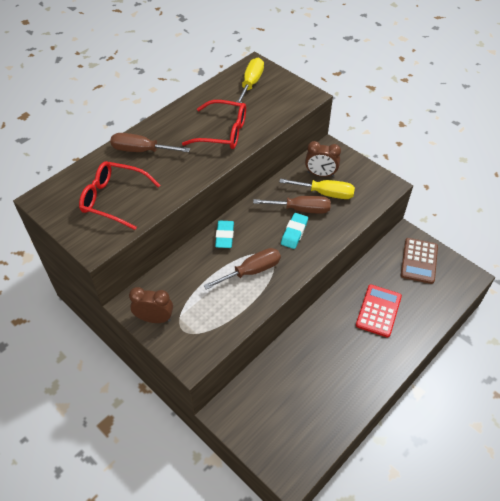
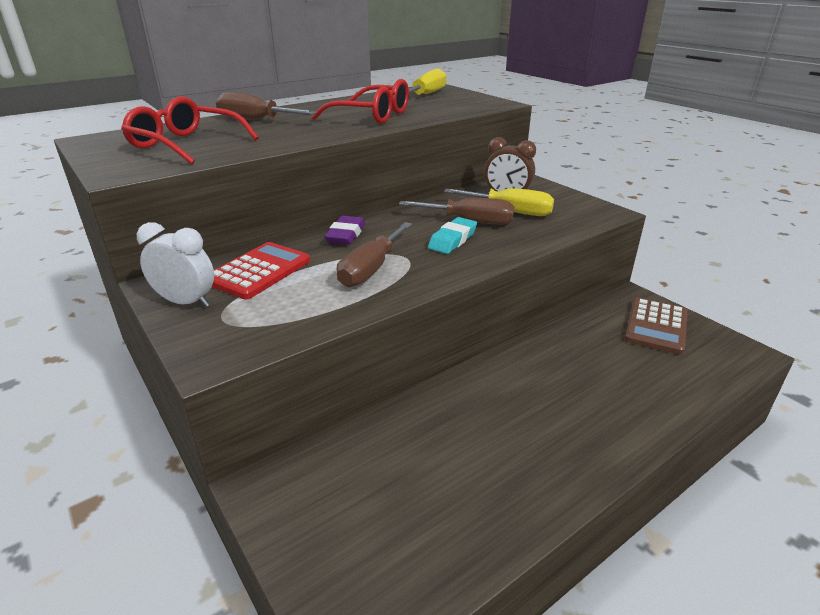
camera: 10 degrees right, 20 degrees down
brown clock [129,287,173,323] -> white clock [137,222,214,307]
brown screwdriver [203,248,281,290] -> brown screwdriver turned 135 degrees clockwise [337,222,412,287]
turquoise eraser [215,221,234,248] -> purple eraser [324,216,366,245]
red calculator [356,285,402,338] -> red calculator moved to [212,242,310,299]

